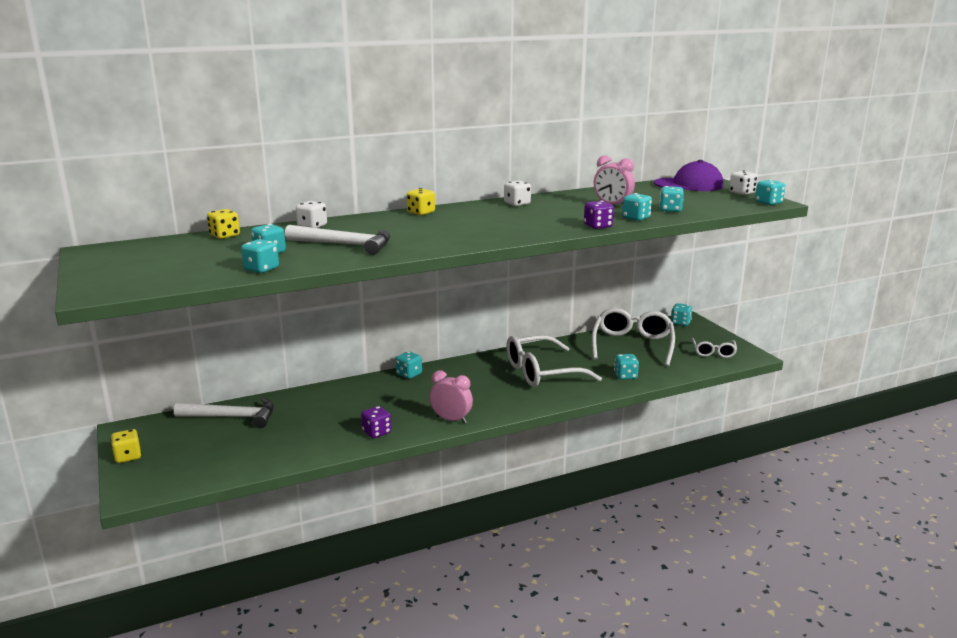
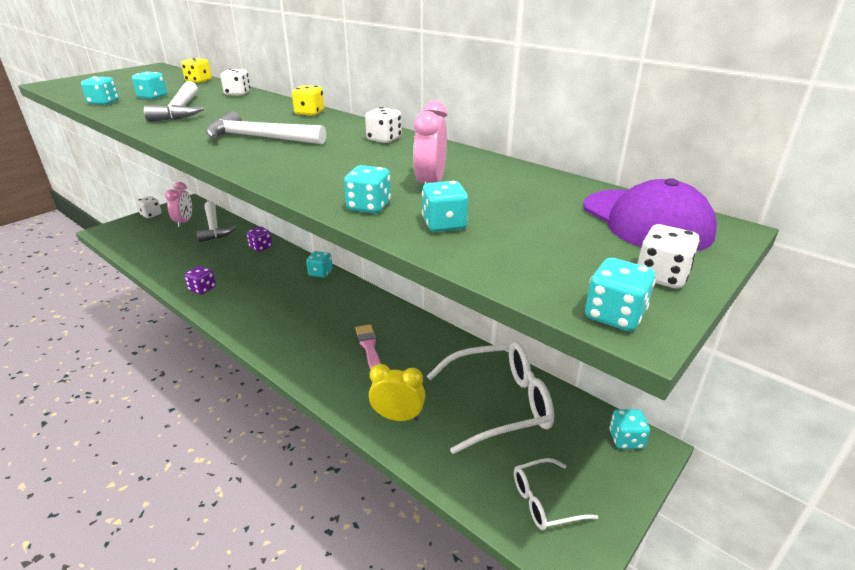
camera: 65 degrees right, 10 degrees up
yellow dice [111,429,141,463] -> white dice [136,196,162,218]
pink clock [429,370,473,424] -> pink clock moved to [165,182,192,227]
white glasses [506,335,602,387] -> pink brush [355,324,381,370]
purple dice [584,201,614,229] -> purple dice moved to [246,226,272,252]
turquoise dice [614,354,639,380] -> yellow clock [369,364,425,421]
none -> white hammer [206,111,326,144]

